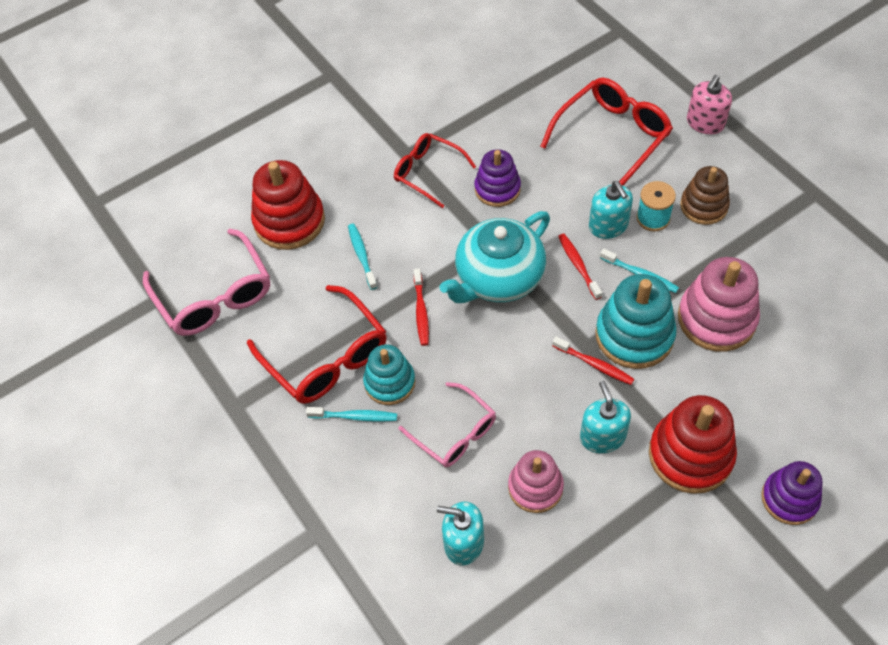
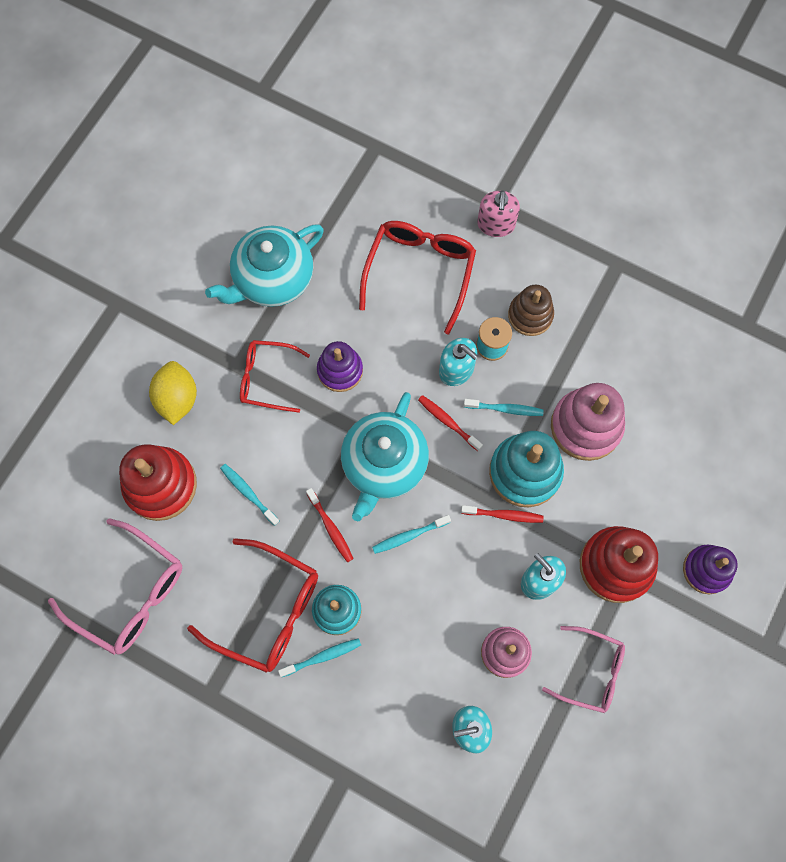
camera: 30 degrees left, 15 degrees up
pink glasses [399,382,496,467] -> pink glasses moved to [542,626,625,713]
none -> yellow lemon [149,361,197,425]
none -> turquoise teapot [205,224,324,307]
none -> turquoise toothbrush [372,515,451,554]

